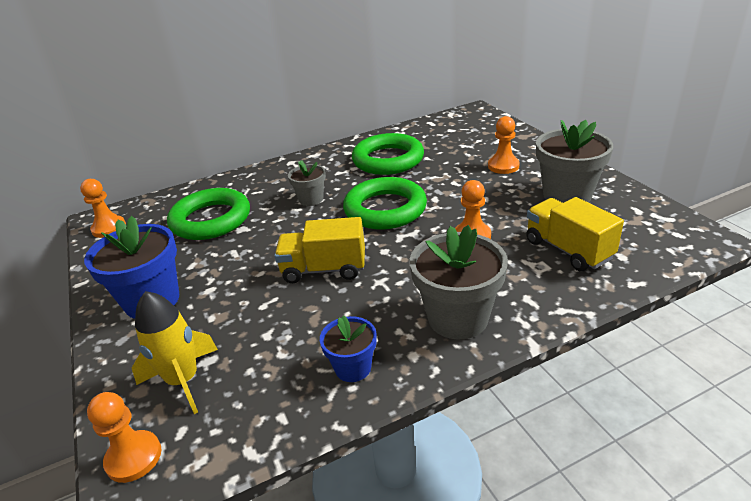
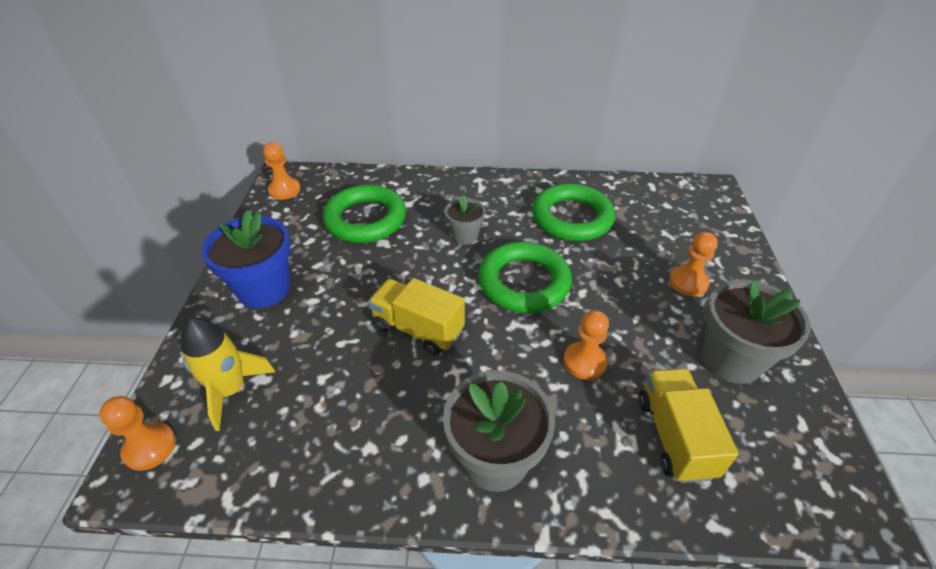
camera: 25 degrees right, 10 degrees up
blue flower pot [320,315,377,382] -> none

